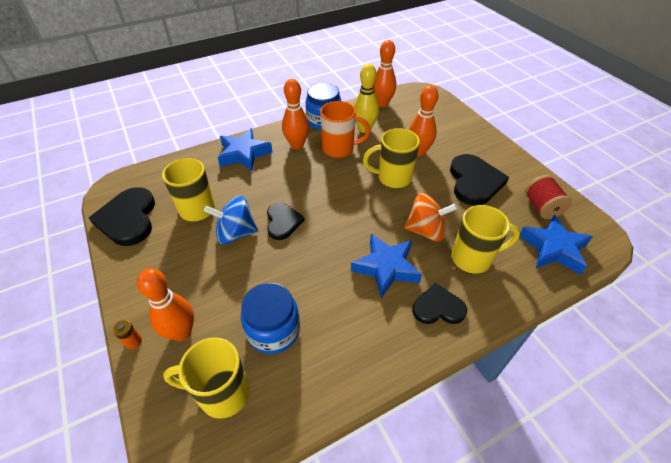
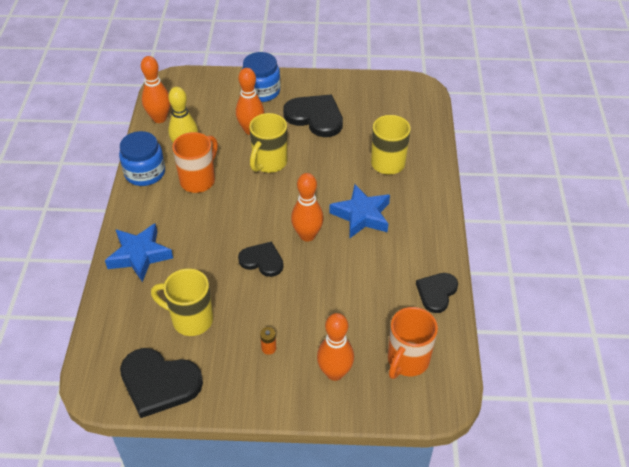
camera: 60 degrees left, 0 degrees up
orange battery [113,320,142,349] -> orange battery moved to [260,327,276,355]
yellow mug [163,337,250,419] -> orange mug [388,307,438,379]
blue spinning top [204,196,258,244] -> none
blue jar [241,283,300,354] -> blue jar moved to [242,52,280,102]
orange bowling pin [282,79,309,149] -> orange bowling pin moved to [291,173,324,242]
orange spinning top [404,193,458,242] -> none
black heart [412,283,467,324] -> black heart moved to [416,273,458,313]
blue star [519,214,593,275] -> none
red spool [525,175,572,219] -> none

